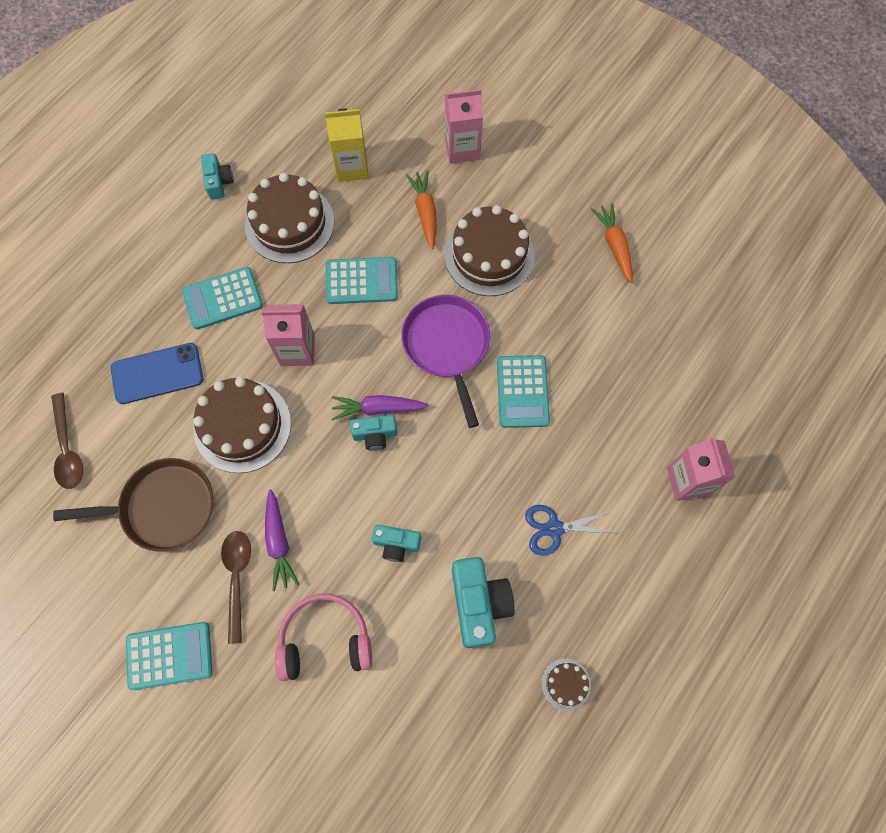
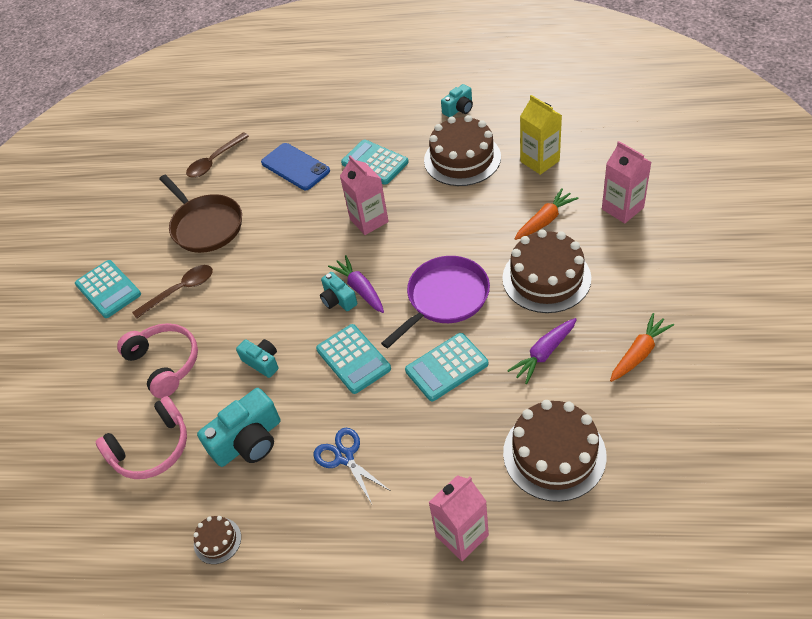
camera: 65 degrees right, 20 degrees down
brown cake [193,377,291,473] -> brown cake moved to [503,400,607,502]
purple carrot [265,489,300,592] -> purple carrot moved to [507,318,577,384]
turquoise calculator [326,257,398,304] -> turquoise calculator moved to [316,324,391,394]
turquoise camera [372,525,421,562] -> turquoise camera turned 150 degrees clockwise [236,339,278,378]
none -> pink headphones [95,396,187,479]

